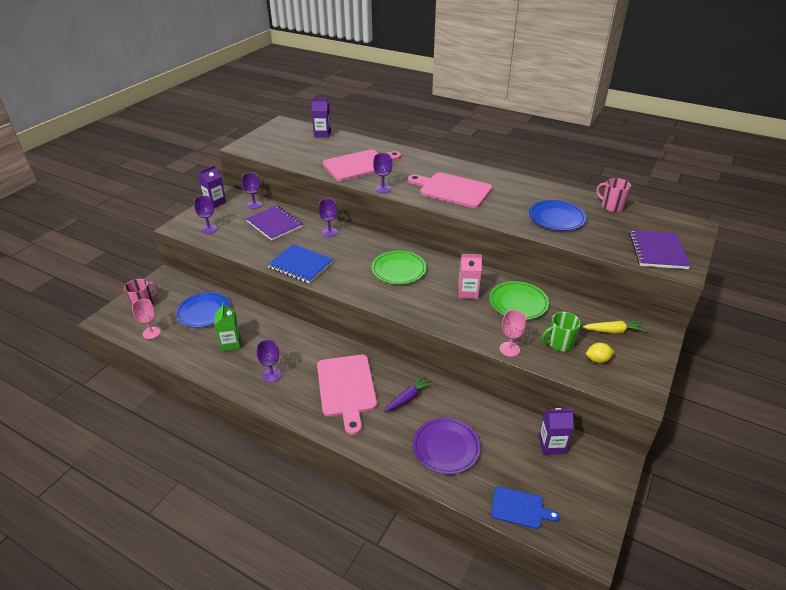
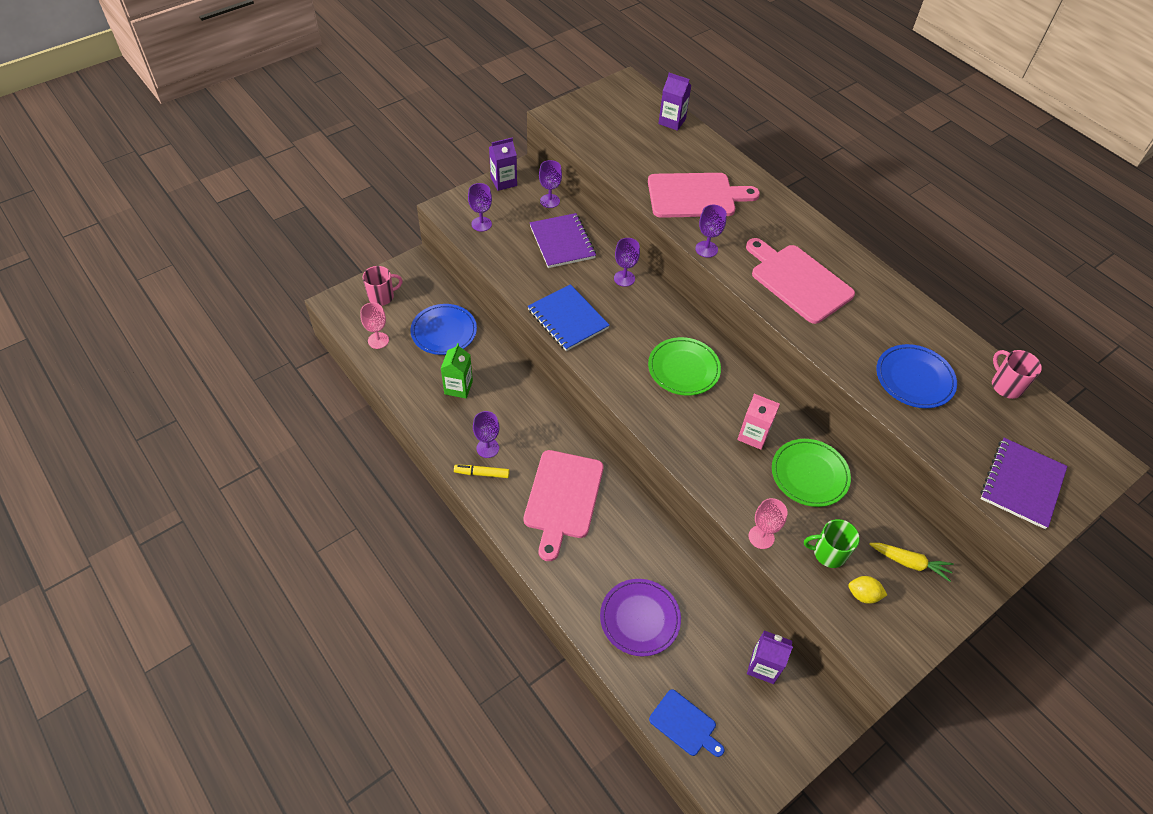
camera: 20 degrees right, 15 degrees up
purple carrot [384,375,434,412] -> none
none -> yellow marker [454,465,510,478]

